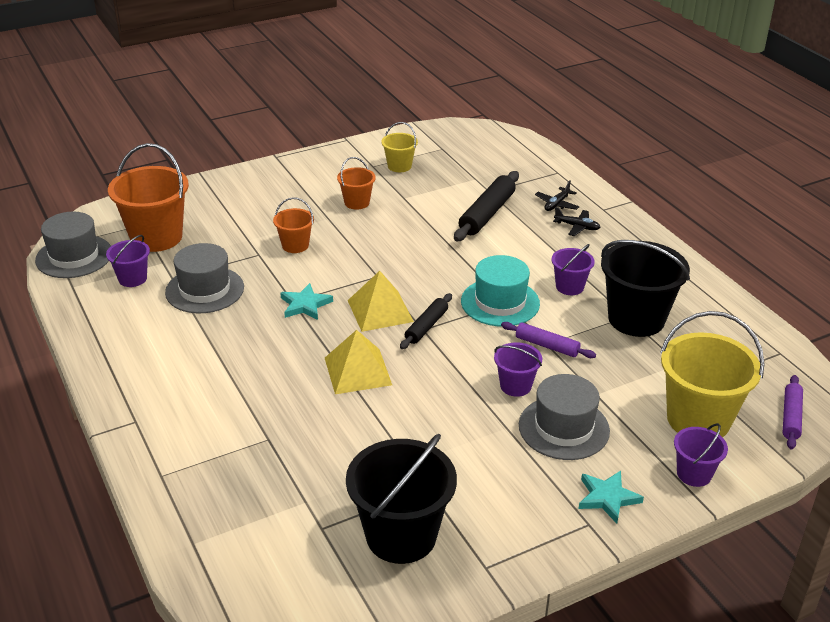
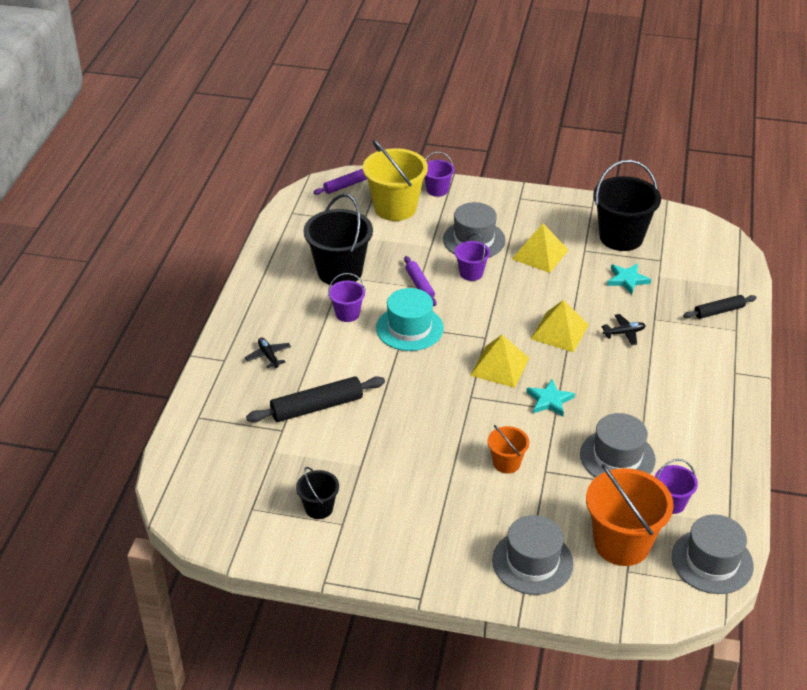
camera: 140 degrees left, 5 degrees up
orange bucket [337,157,376,210] -> none
yellow bucket [381,122,418,172] -> black bucket [296,467,339,519]
black rolling pin [400,293,452,349] -> black rolling pin moved to [683,295,757,319]
black plane [535,180,579,211] -> black plane moved to [601,314,646,345]
turquoise star [578,470,644,523] -> turquoise star moved to [607,264,651,295]
none -> grey hat [492,515,574,595]
none -> yellow pyramid [512,223,568,273]

